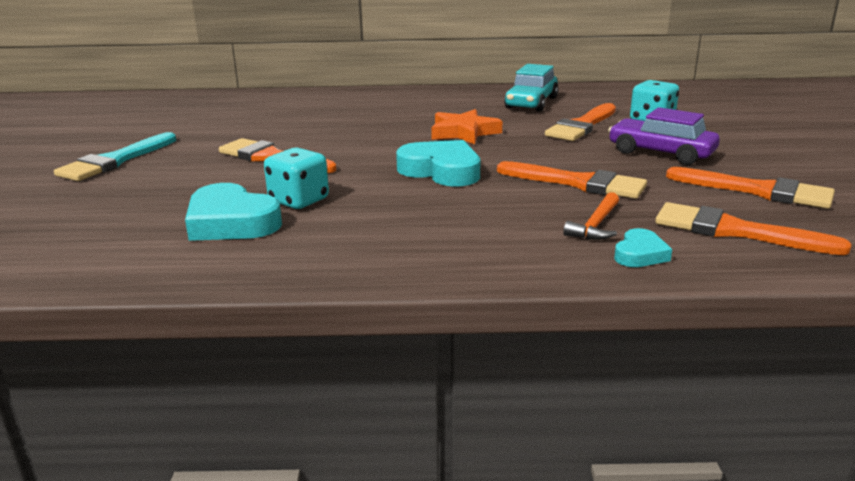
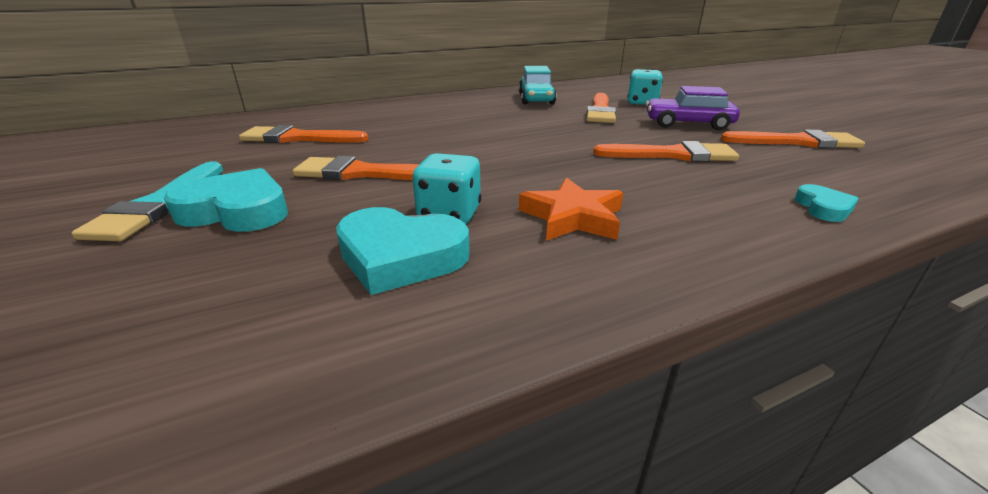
camera: 25 degrees left, 5 degrees up
turquoise heart [396,140,480,186] -> turquoise heart moved to [164,168,288,232]
orange star [431,109,502,145] -> orange star moved to [519,178,623,241]
orange hammer [563,192,619,240] -> none
orange brush [655,202,851,255] -> orange brush moved to [239,125,368,143]

